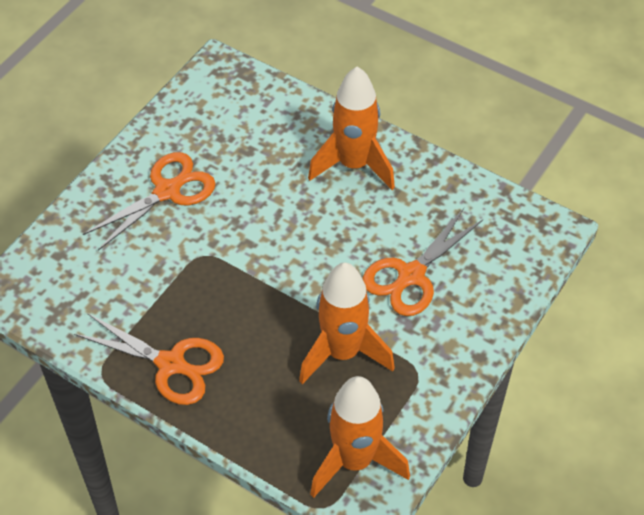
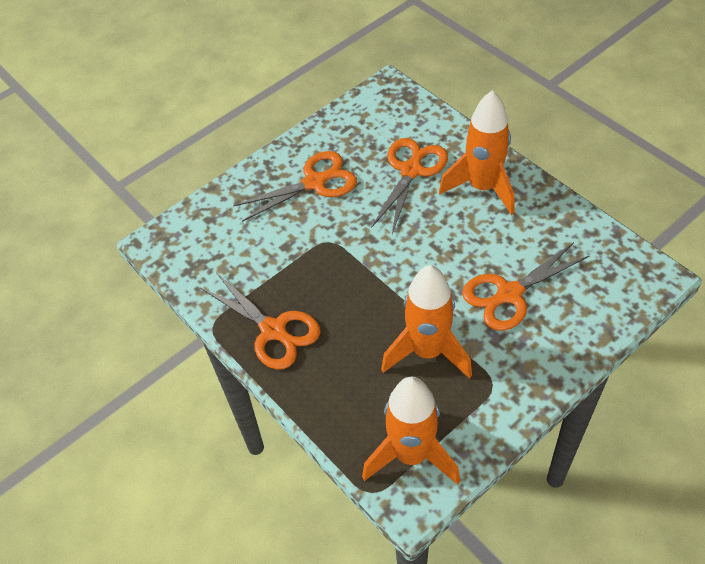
camera: 20 degrees right, 0 degrees up
none -> orange scissors [372,138,448,234]

